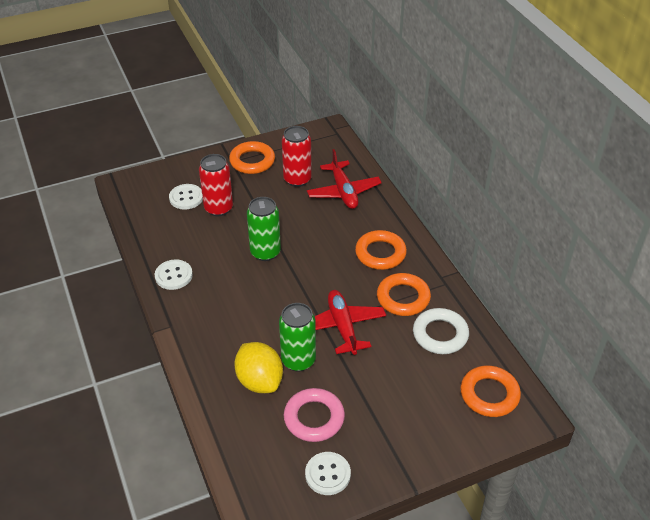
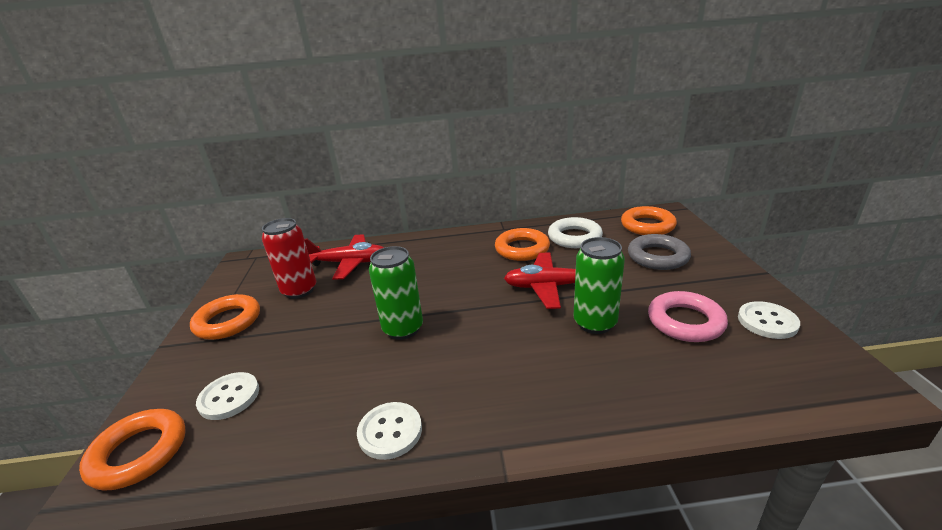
camera: 70 degrees left, 15 degrees down
red can [199,154,233,216] -> none
yellow lemon [234,342,283,393] -> none
orange ring [355,230,407,270] -> orange ring moved to [79,409,186,491]
none -> grey ring [628,234,691,270]

